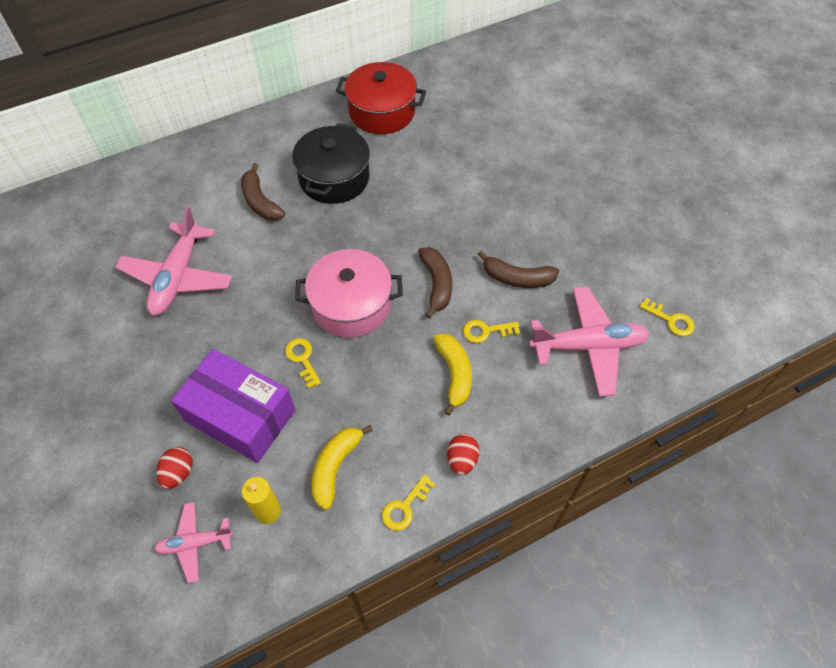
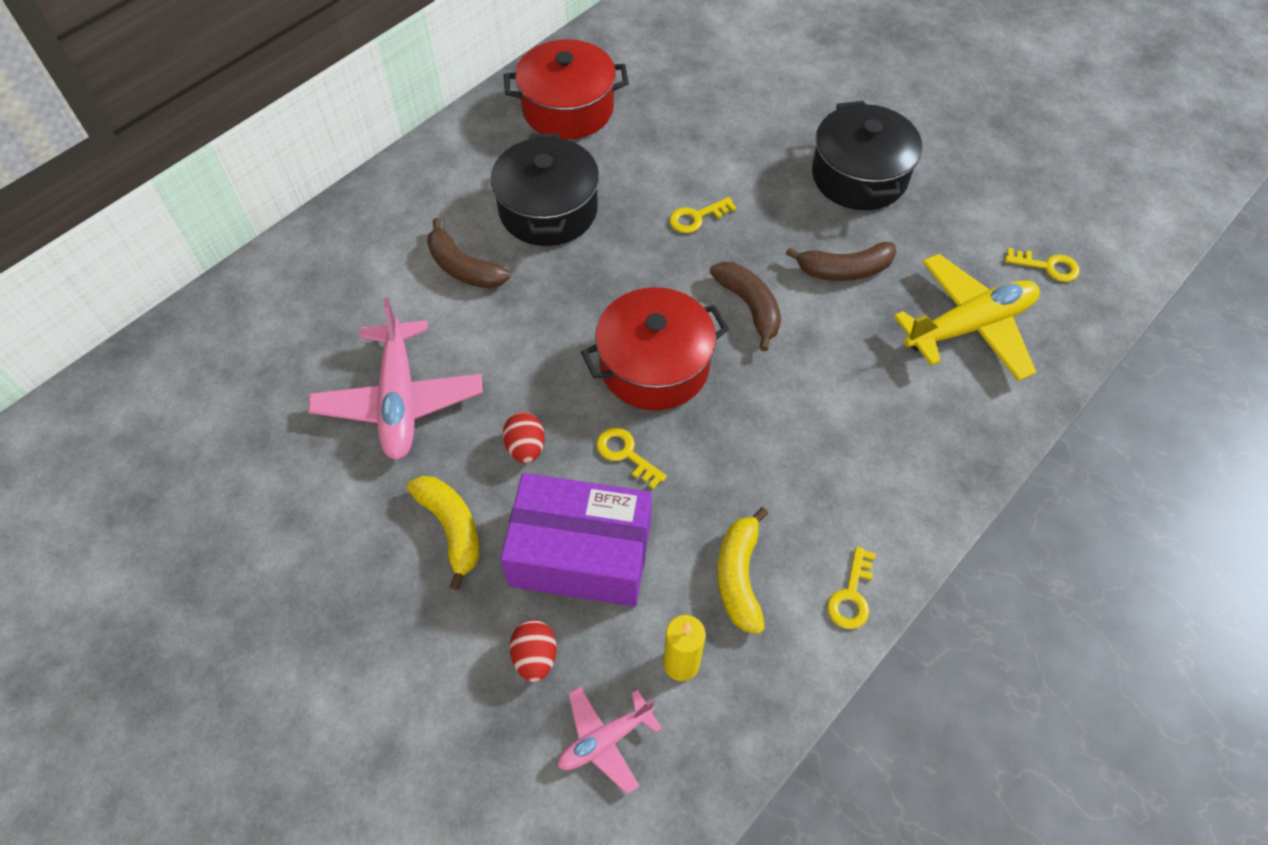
camera: 20 degrees left, 0 degrees up
pink pot [295,249,403,338] -> red pot [581,287,729,411]
yellow banana [433,334,472,416] -> yellow banana moved to [407,476,480,590]
red egg [447,434,479,475] -> red egg moved to [503,412,545,463]
yellow key [463,320,520,343] -> yellow key moved to [669,197,737,233]
pink plane [529,287,650,397] -> yellow plane [894,254,1040,381]
none -> black pot [812,101,922,210]

